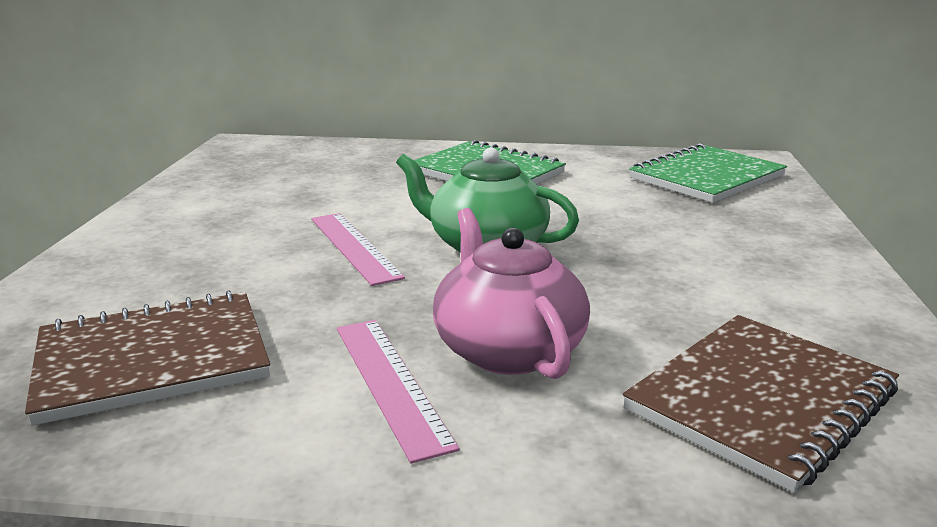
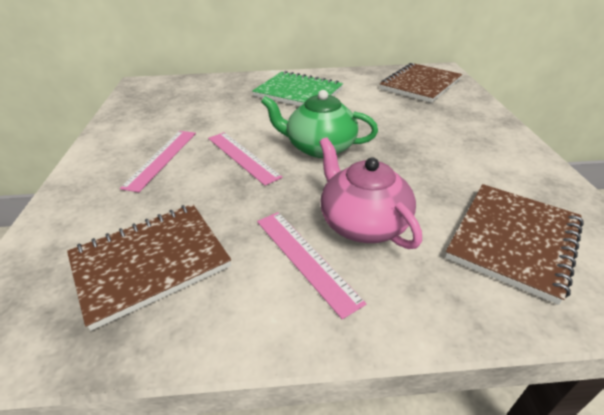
camera: 10 degrees left, 15 degrees up
green notebook [629,143,787,203] -> brown notebook [380,63,462,103]
none -> pink ruler [120,131,196,192]

